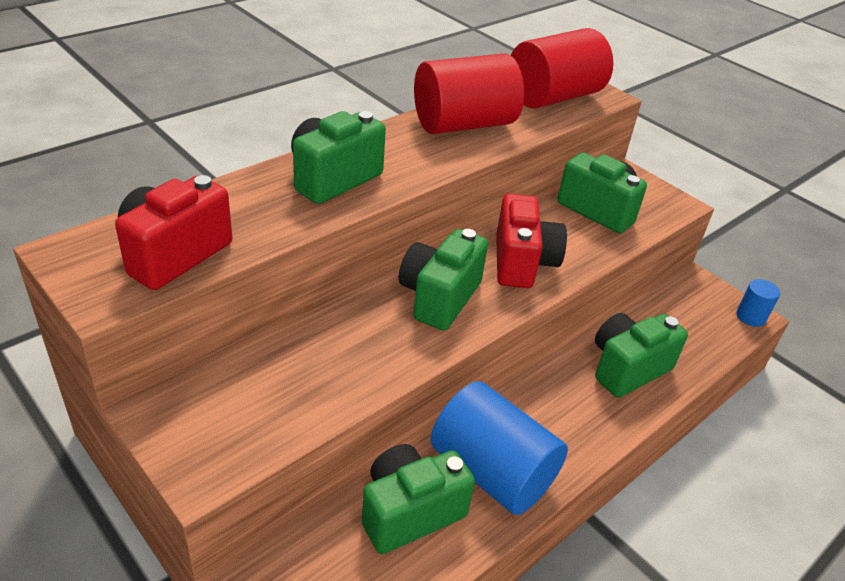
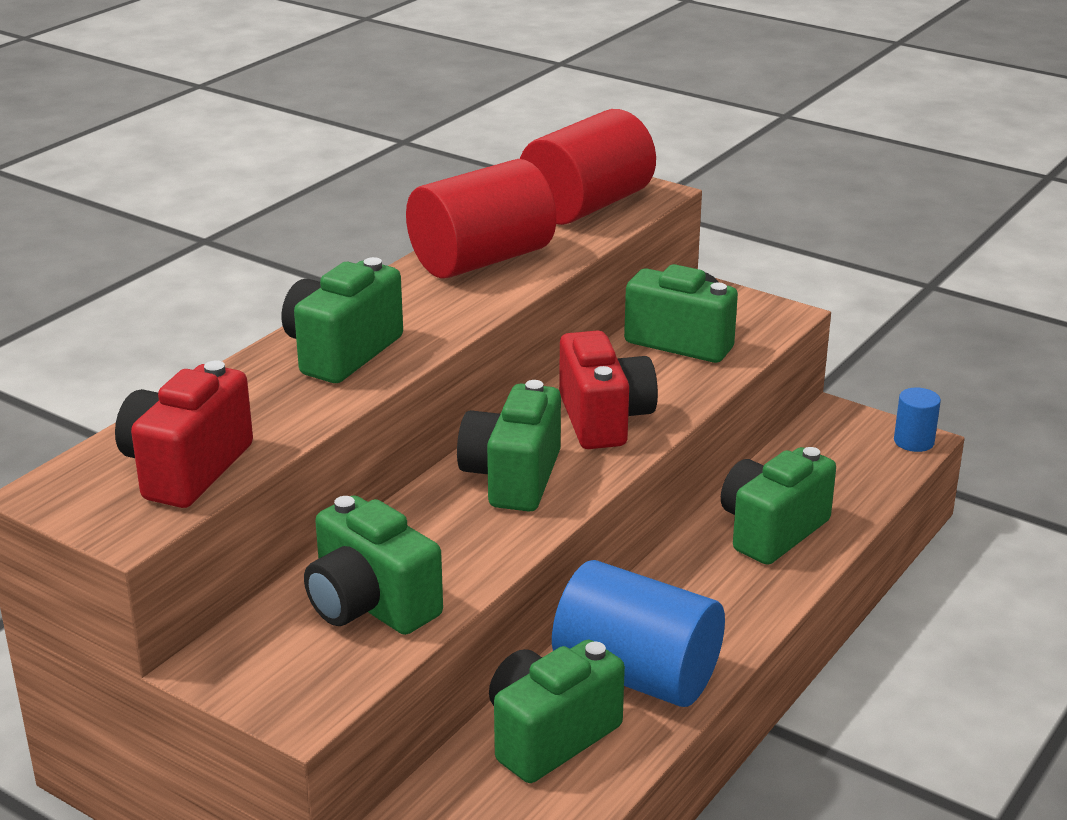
camera: 10 degrees left, 10 degrees down
none -> green camera [304,495,443,635]

